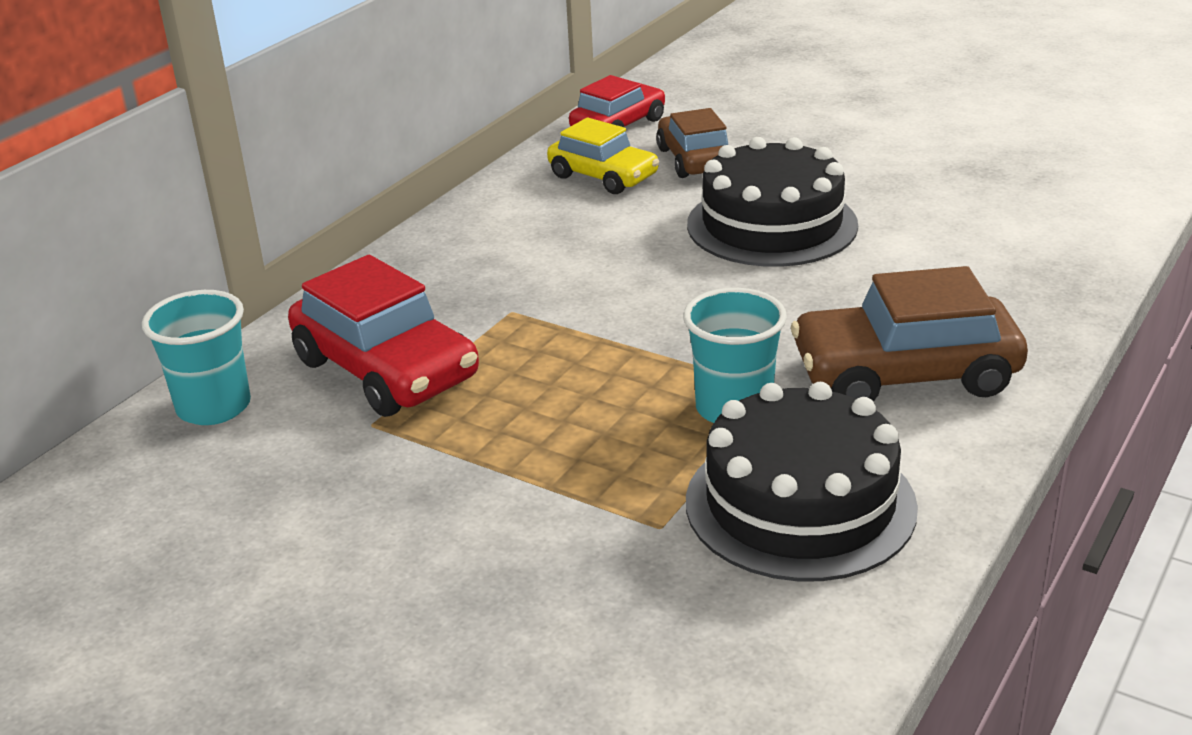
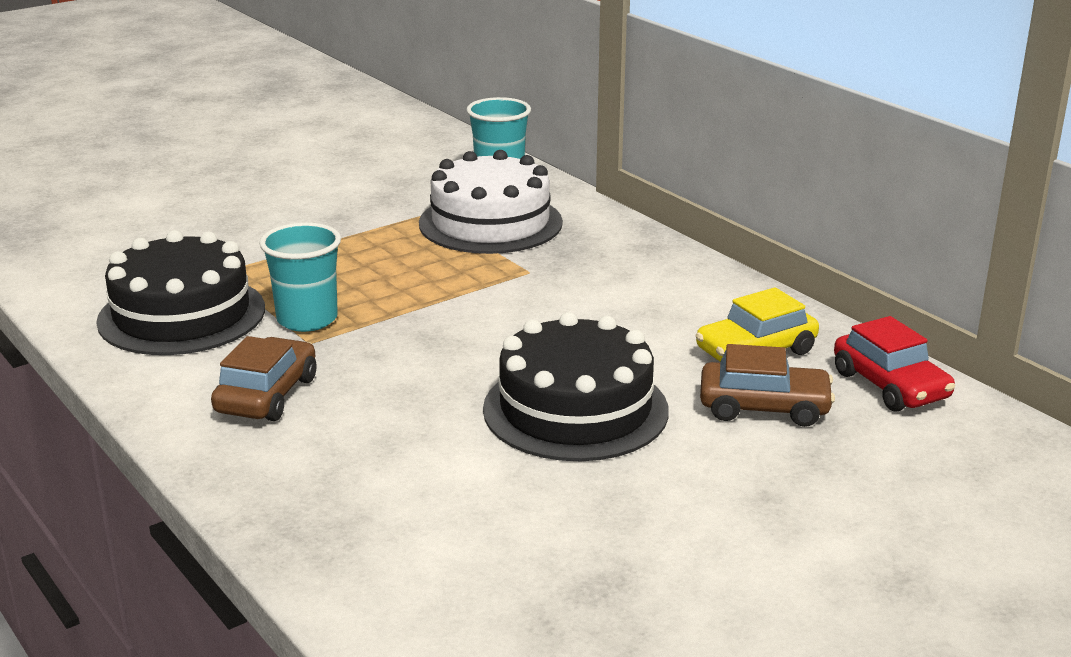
camera: 110 degrees right, 5 degrees down
red car [288,255,479,417] -> white cake [419,150,563,254]
brown car [791,266,1028,401] -> brown car [211,336,316,421], size x0.66

